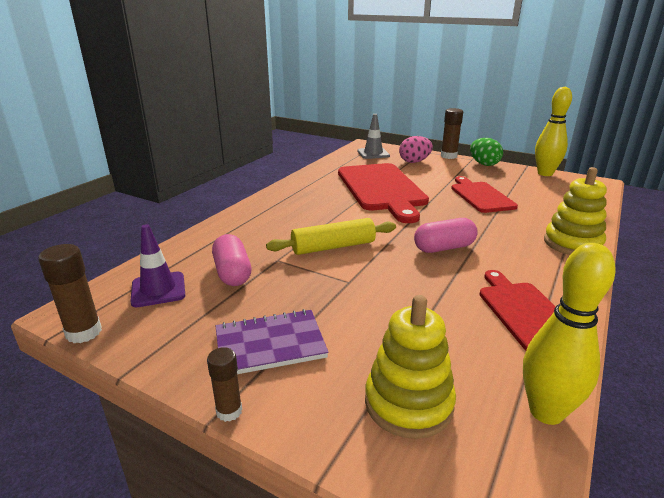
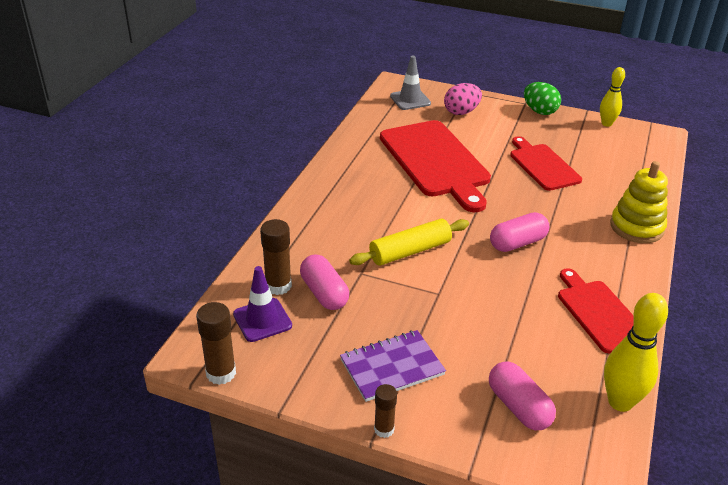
camera: 10 degrees left, 10 degrees up
yellow stacking toy [365,295,456,439] -> pink capsule [489,362,556,430]
brown glue stick [441,108,463,159] -> brown glue stick moved to [260,219,292,295]
yellow bowling pin [535,87,572,176] -> yellow bowling pin [600,67,625,127], size x0.66

